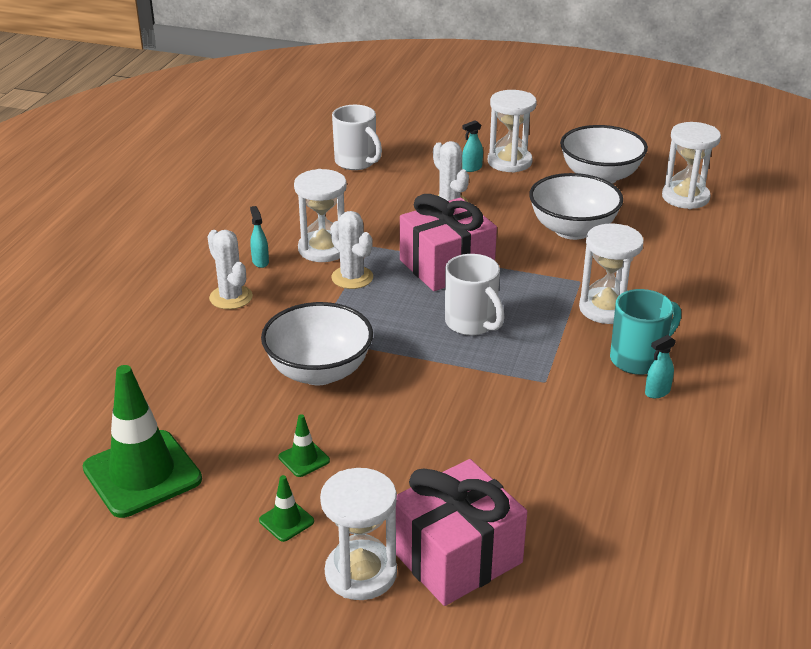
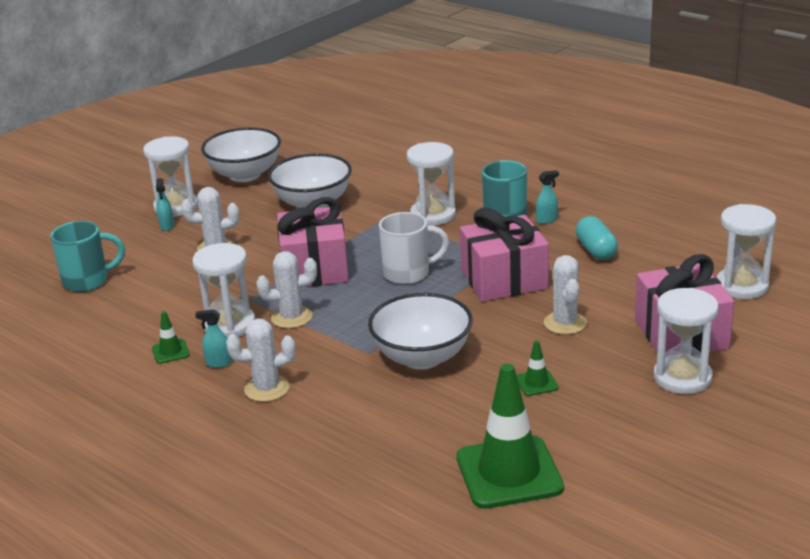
camera: 65 degrees left, 5 degrees down
green traffic cone [259,475,314,542] -> green traffic cone moved to [152,311,190,364]
white mug [332,105,382,170] -> turquoise mug [50,221,125,292]
turquoise spray bottle [645,335,676,398] -> turquoise spray bottle turned 105 degrees counterclockwise [536,170,559,224]
white hourglass [662,122,721,209] -> white hourglass moved to [716,204,776,299]
none -> pink gift [460,208,549,302]
none -> white cactus [544,255,587,335]
none -> turquoise capsule [576,216,618,260]

